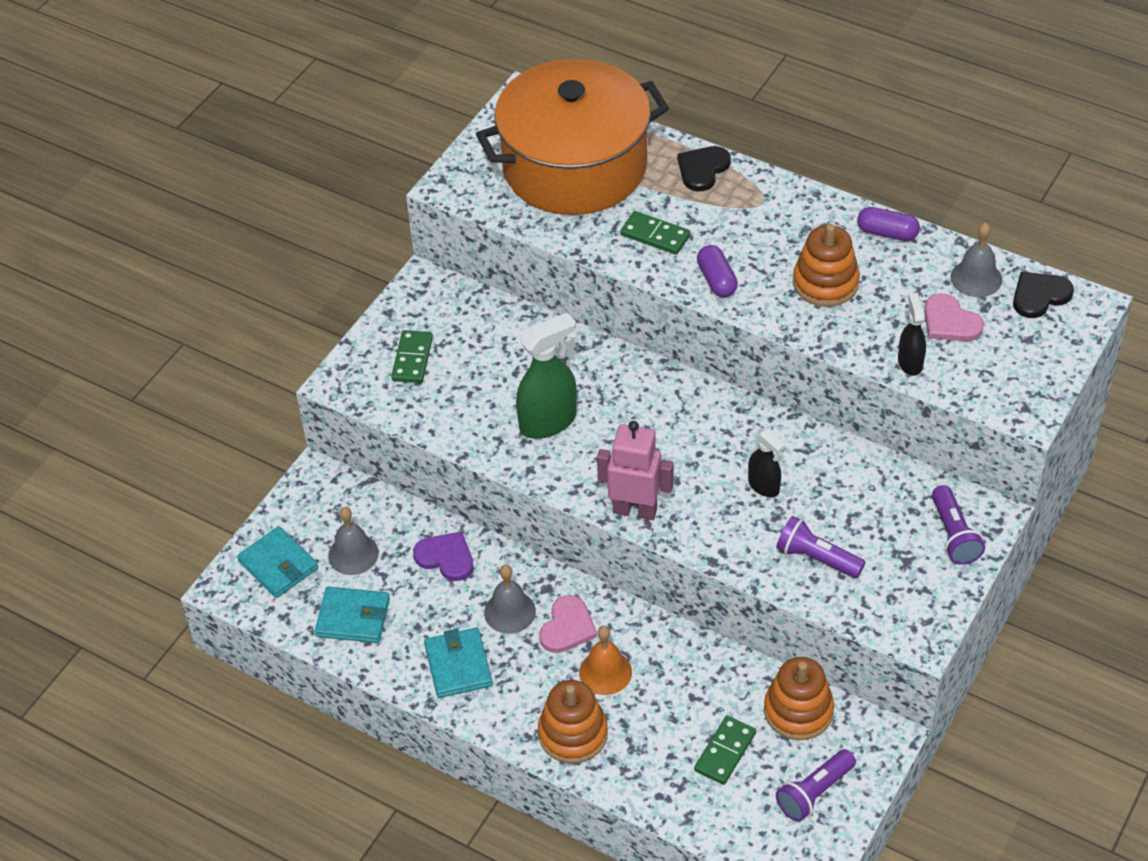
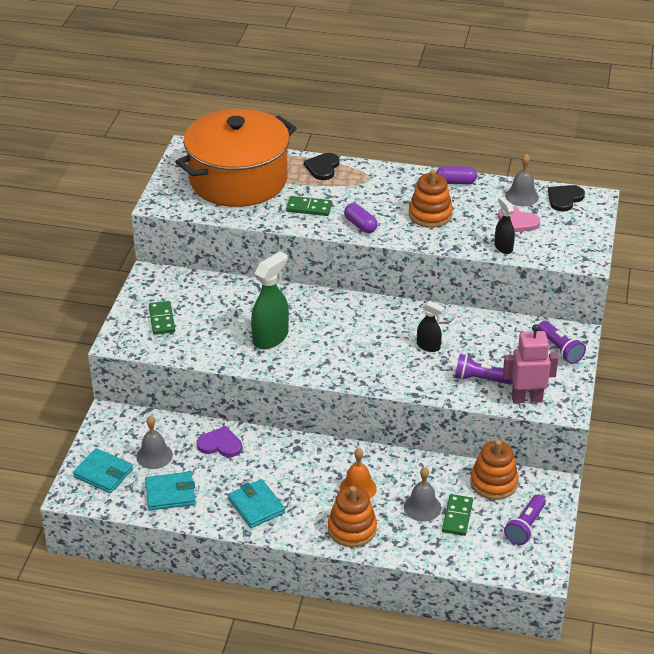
camera: 20 degrees left, 10 degrees down
grey bell [484,565,536,634] -> grey bell moved to [404,467,441,522]
pink heart [539,595,597,653] -> none
pink robot [597,421,673,520] -> pink robot moved to [503,324,559,403]

